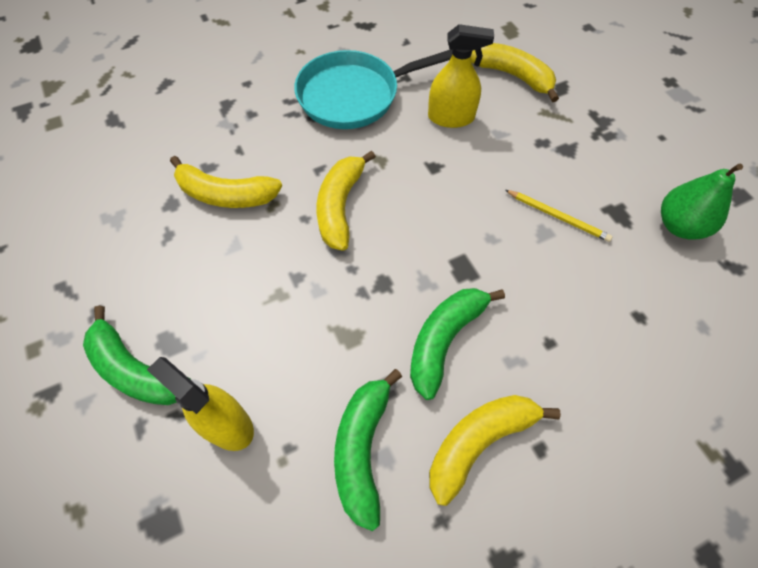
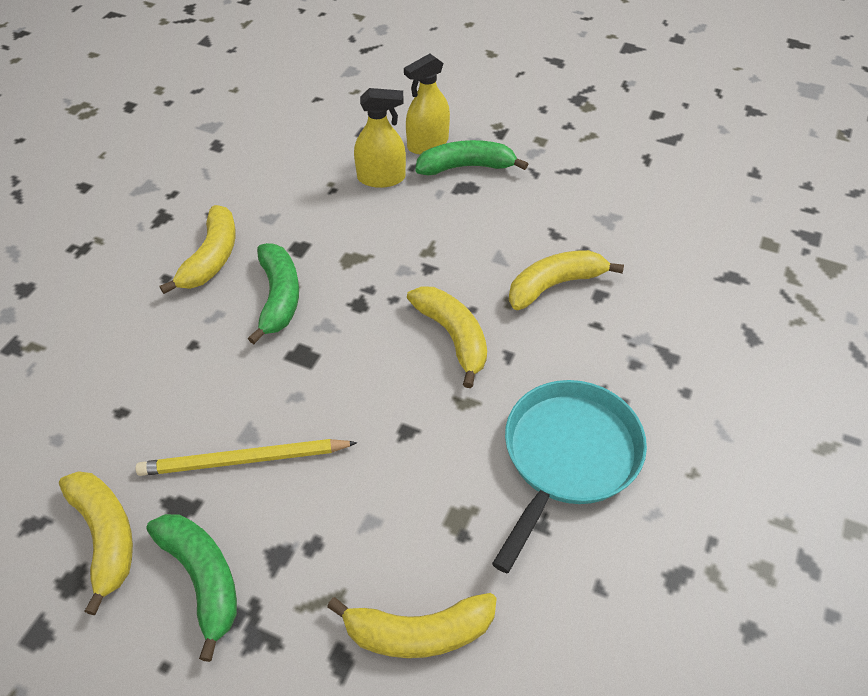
camera: 140 degrees right, 10 degrees down
green banana [334,369,402,531] -> green banana moved to [146,514,237,662]
yellow spray bottle [428,24,494,128] -> yellow spray bottle moved to [404,54,450,154]
yellow pencil [505,190,613,242] -> yellow pencil [136,439,357,476], size x1.59
green pear [661,164,743,239] -> yellow banana [59,471,133,615]

